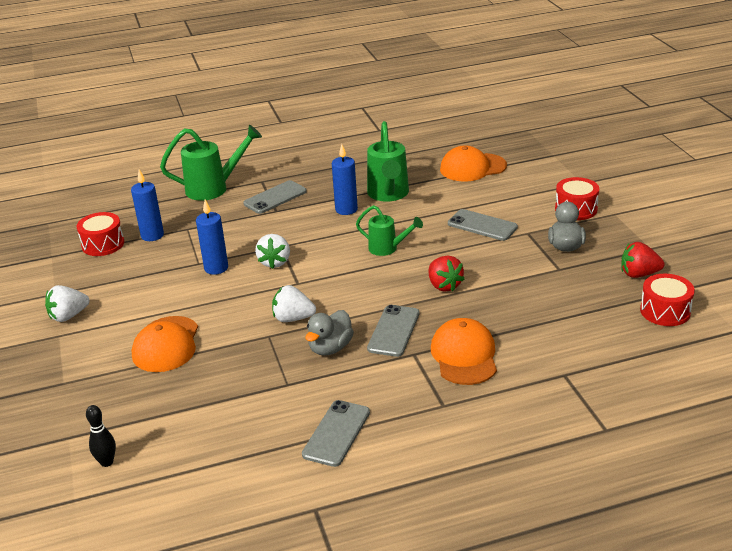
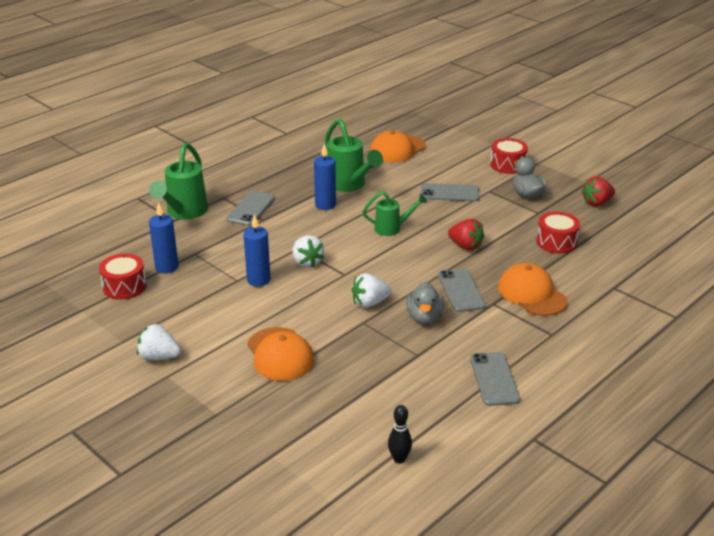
camera: 30 degrees left, 0 degrees up
white strawberry [45,285,90,322] -> white strawberry turned 75 degrees clockwise [137,324,181,361]
black bowling pin [86,405,116,467] -> black bowling pin moved to [388,405,412,464]
green watering can [160,125,262,201] -> green watering can turned 150 degrees clockwise [149,143,208,220]
red drum [640,274,695,326] -> red drum moved to [536,211,580,254]

